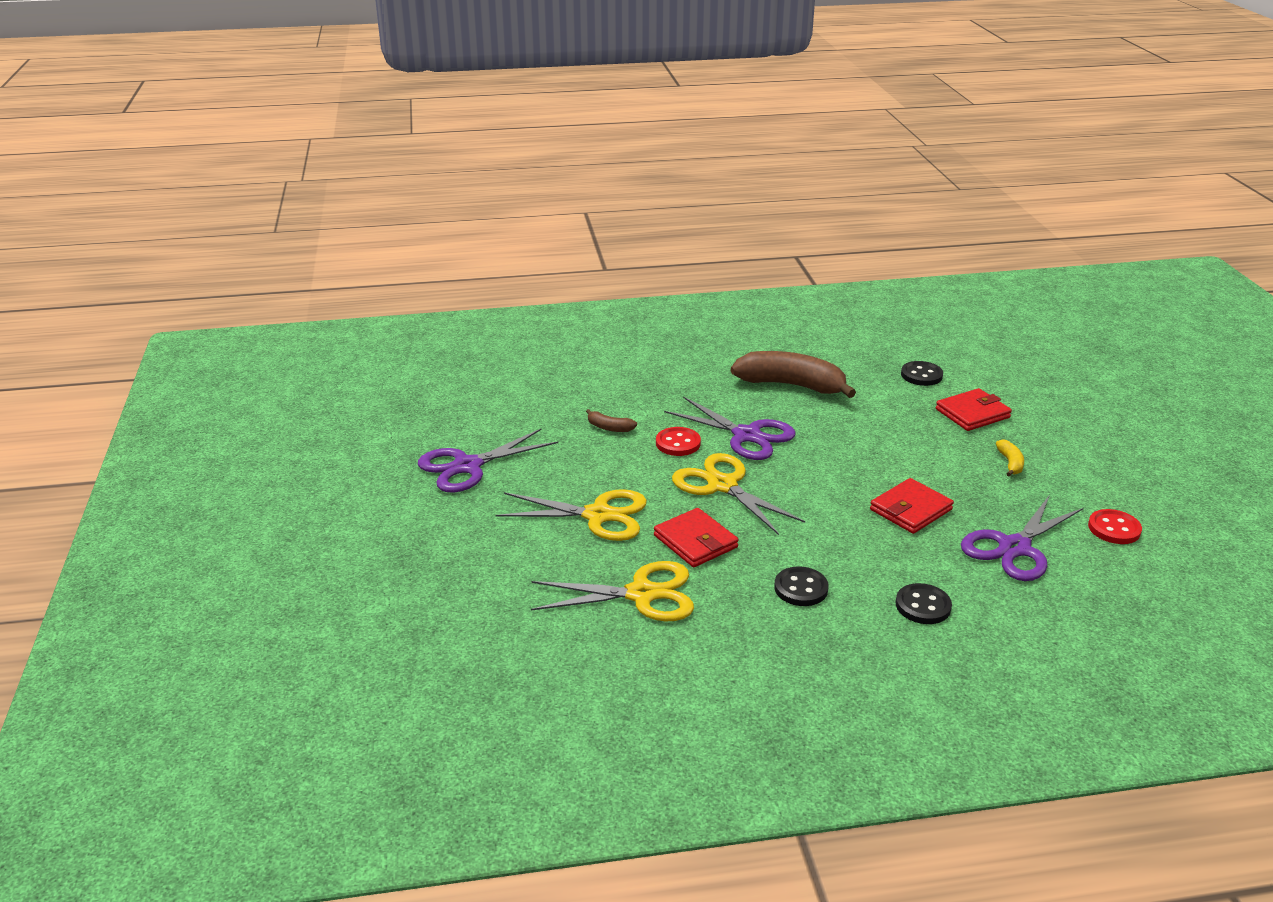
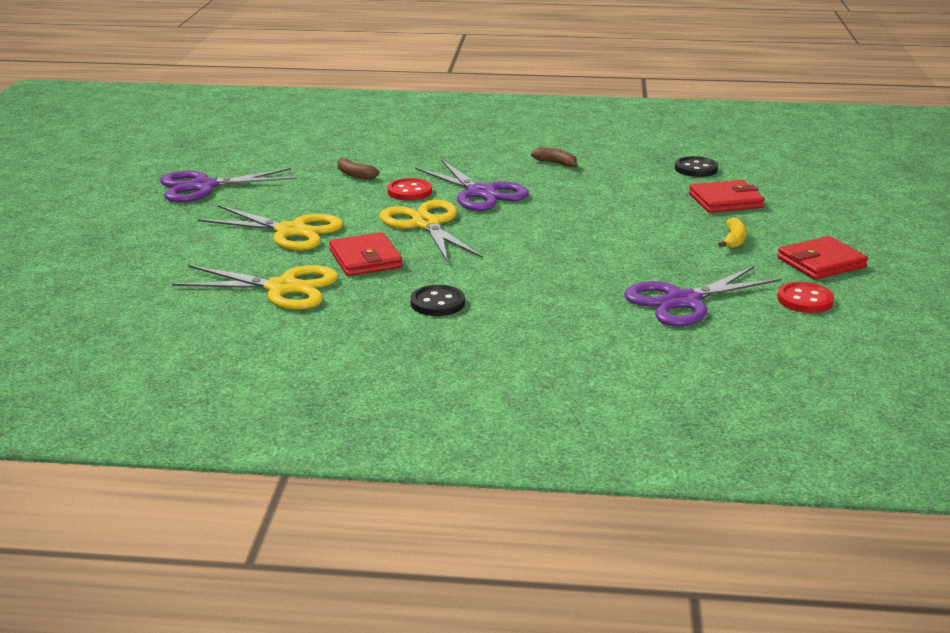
camera: 15 degrees right, 5 degrees down
brown banana [731,351,856,398] -> brown banana [531,147,578,168], size x0.43
red wallet [870,478,954,534] -> red wallet moved to [778,236,868,280]
black button [896,583,952,624] -> none

